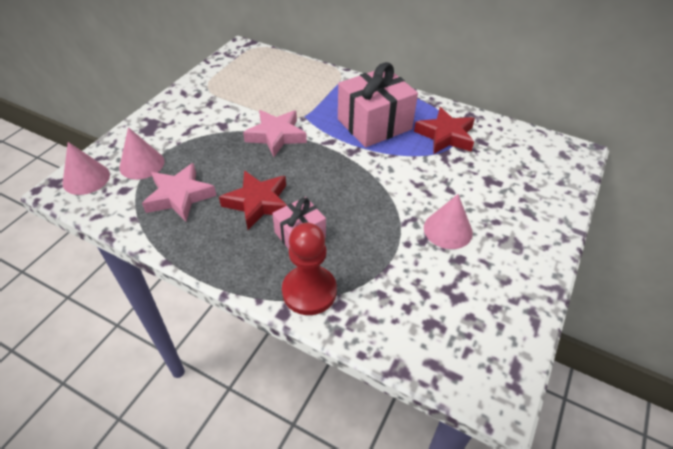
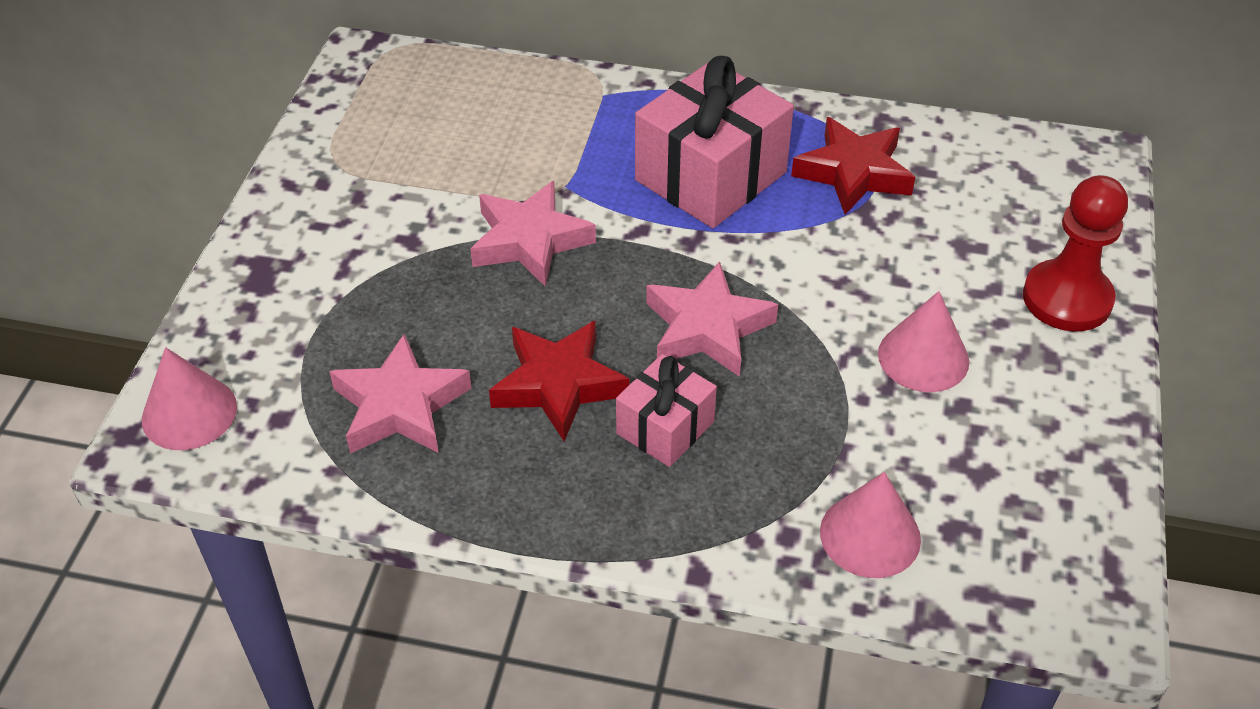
camera: 15 degrees left, 0 degrees up
pink cone [119,127,165,180] -> pink cone moved to [820,472,921,578]
red pawn [282,223,337,315] -> red pawn moved to [1023,175,1128,331]
none -> pink star [646,261,778,377]

